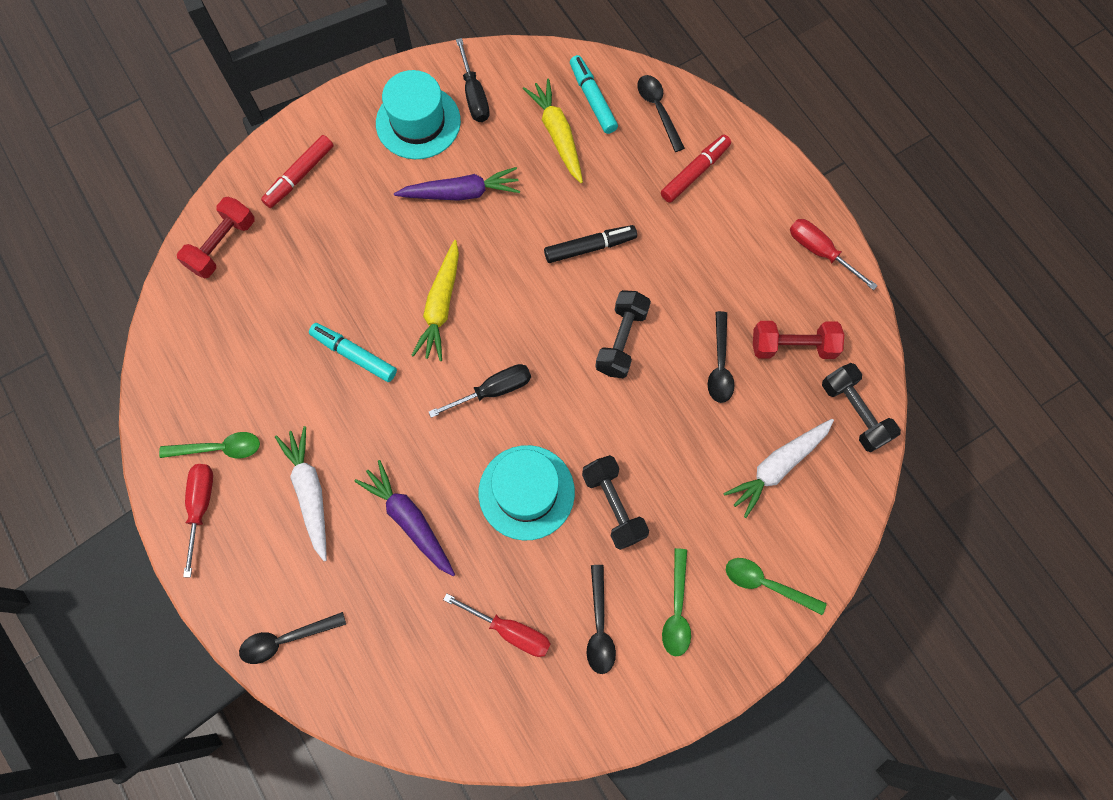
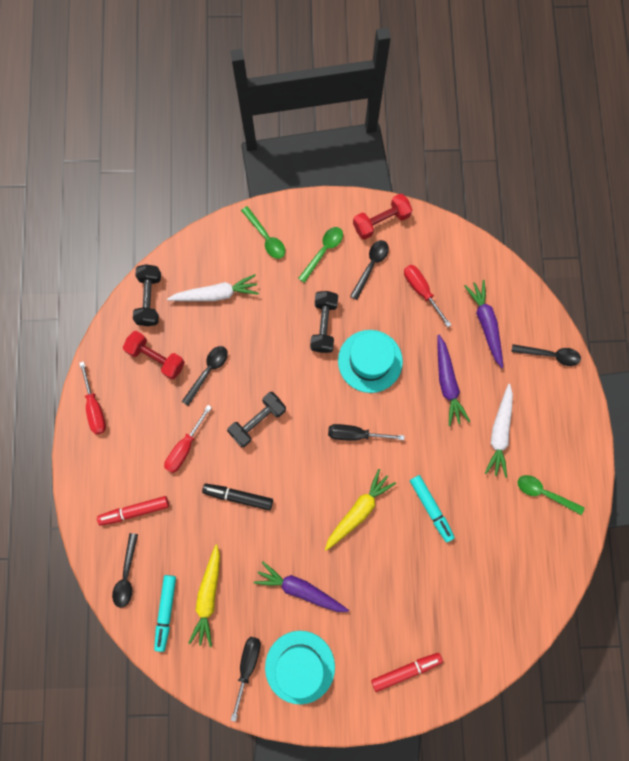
camera: 150 degrees left, 5 degrees up
red dumbbell [177,197,255,279] -> red dumbbell moved to [353,194,412,240]
red screwdriver [183,464,213,577] -> red screwdriver moved to [164,405,212,473]
none -> purple carrot [464,280,503,368]

